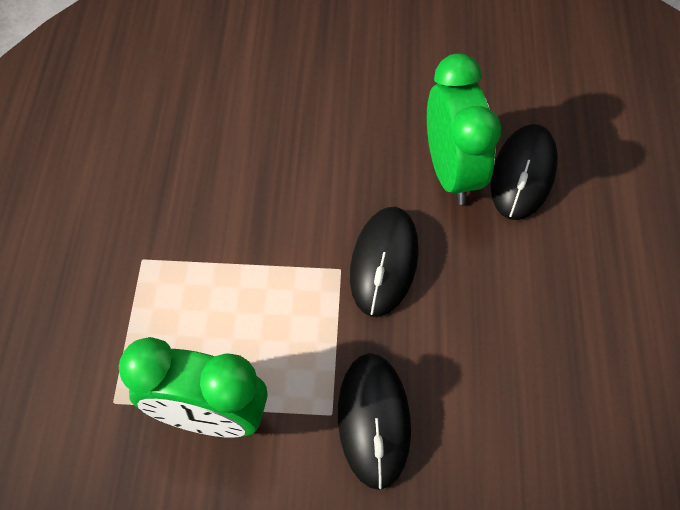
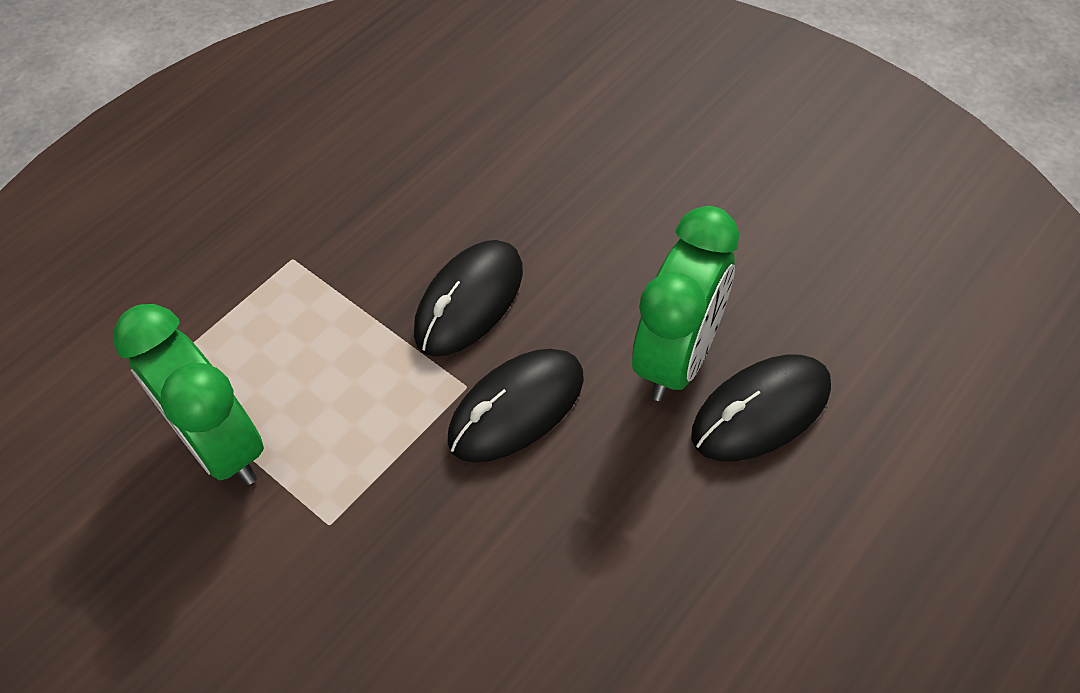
camera: 40 degrees right, 5 degrees down
black mouse [338,353,411,490] -> black mouse moved to [414,240,523,356]

